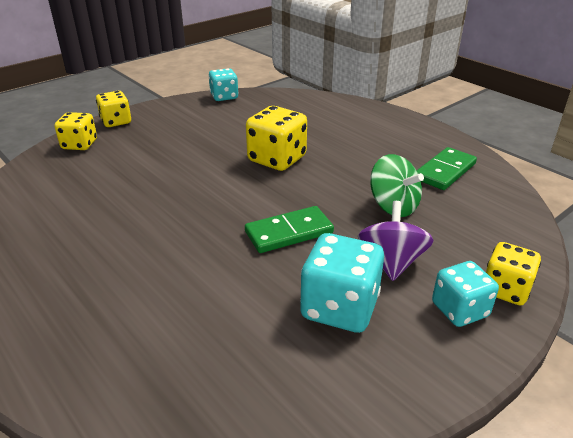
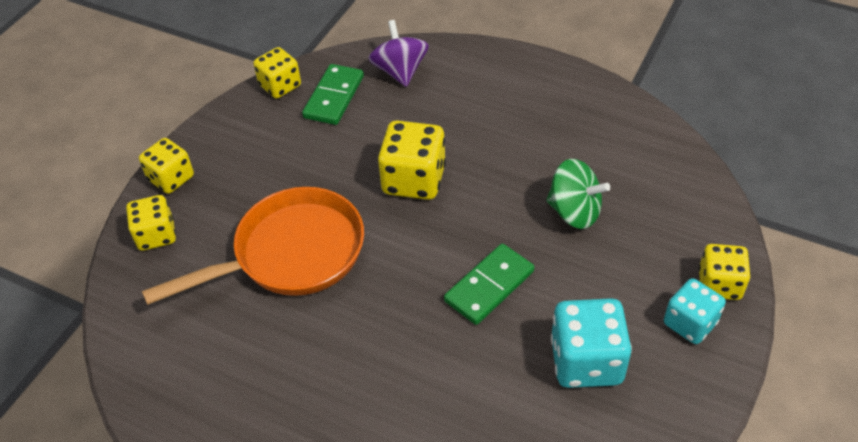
camera: 20 degrees left, 15 degrees up
turquoise dice [209,68,239,101] -> yellow dice [253,47,301,98]
purple spinning top [358,201,434,281] -> purple spinning top moved to [368,20,429,87]
green domino [416,147,477,190] -> green domino moved to [302,64,364,125]
none -> orange pan [142,187,364,305]

